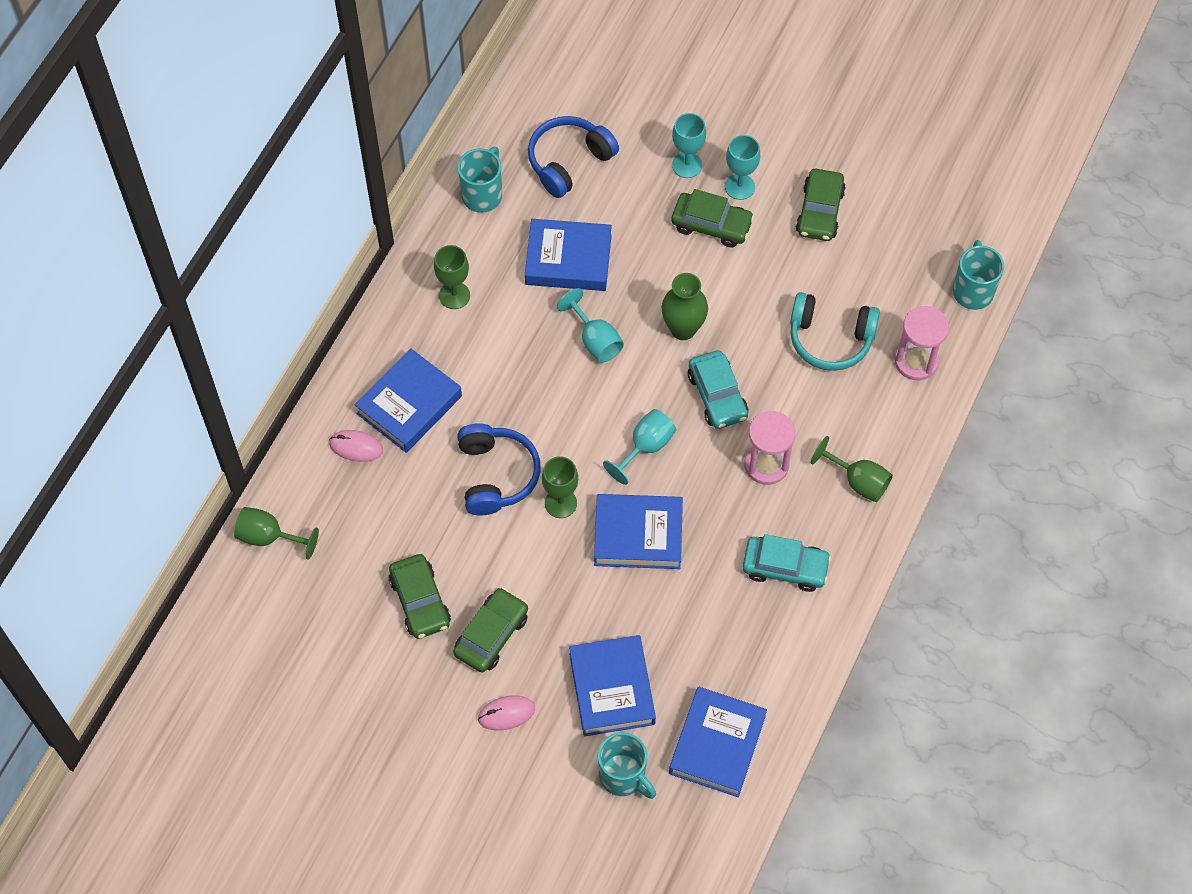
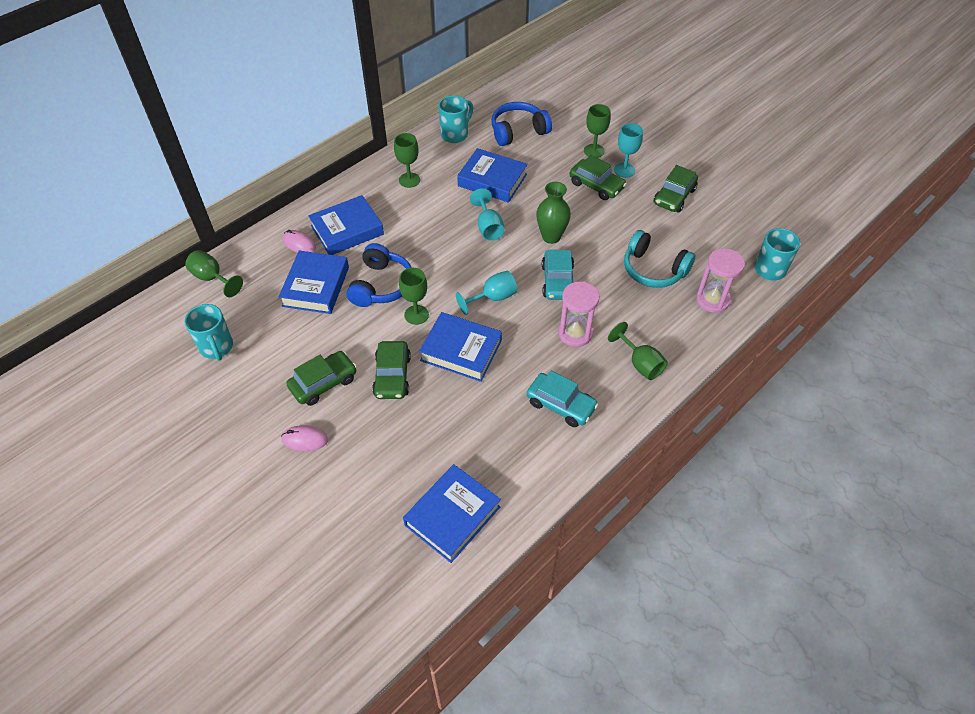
camera: 20 degrees right, 10 degrees down
green car [389,554,451,639] -> green car moved to [372,341,411,399]
blue book [569,635,656,736] -> blue book moved to [279,251,349,314]
turquoise mug [598,732,656,799] -> turquoise mug moved to [184,304,233,361]
turquoise goblet [672,113,706,178] -> green goblet [584,104,611,158]

